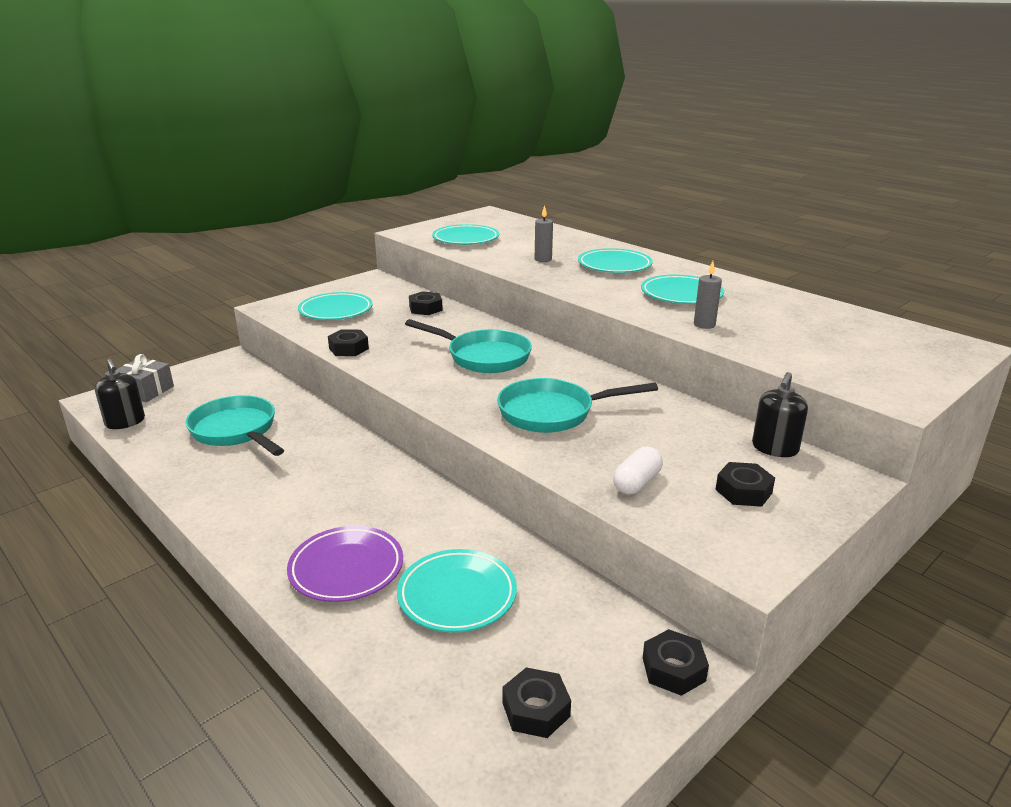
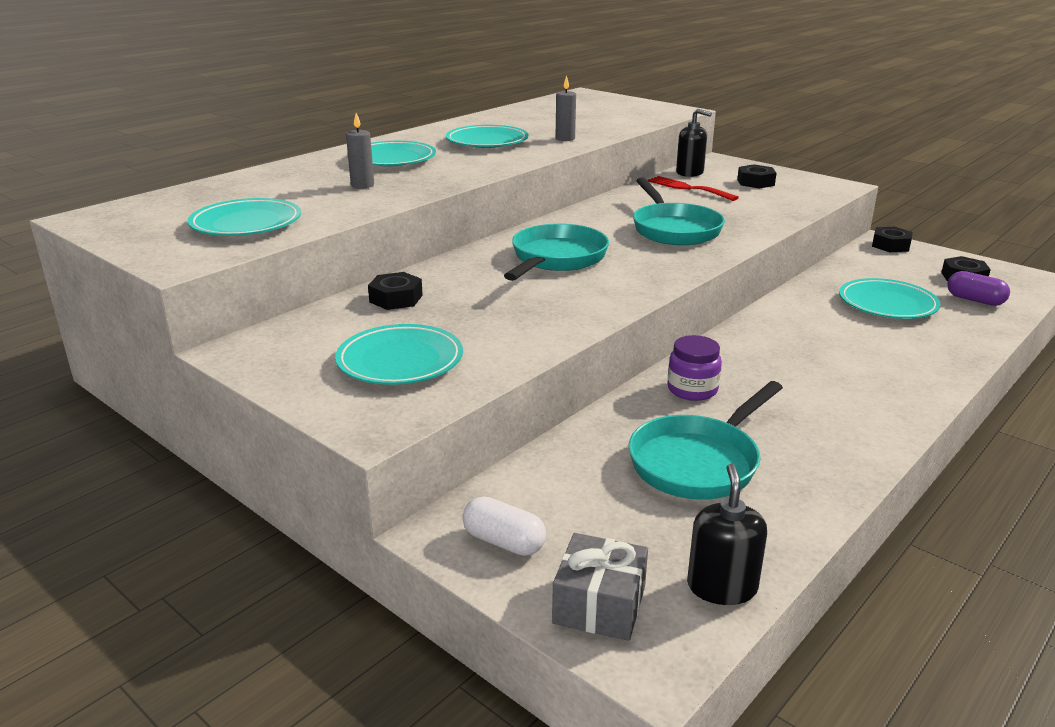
camera: 95 degrees left, 0 degrees up
black soap dispenser [95,359,145,429] -> black soap dispenser turned 45 degrees counterclockwise [687,464,767,605]
purple plate [287,526,403,602] -> none
black nut [328,329,369,356] -> none
white capsule [613,446,663,494] -> white capsule moved to [462,496,546,556]
none -> red fork [648,176,739,201]
none -> purple jar [668,335,722,401]
none -> purple capsule [947,271,1010,306]

